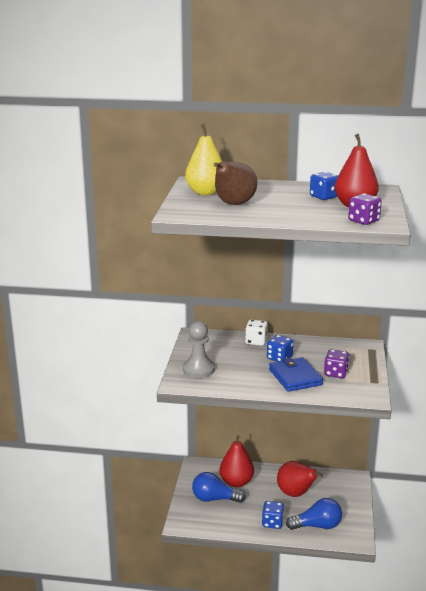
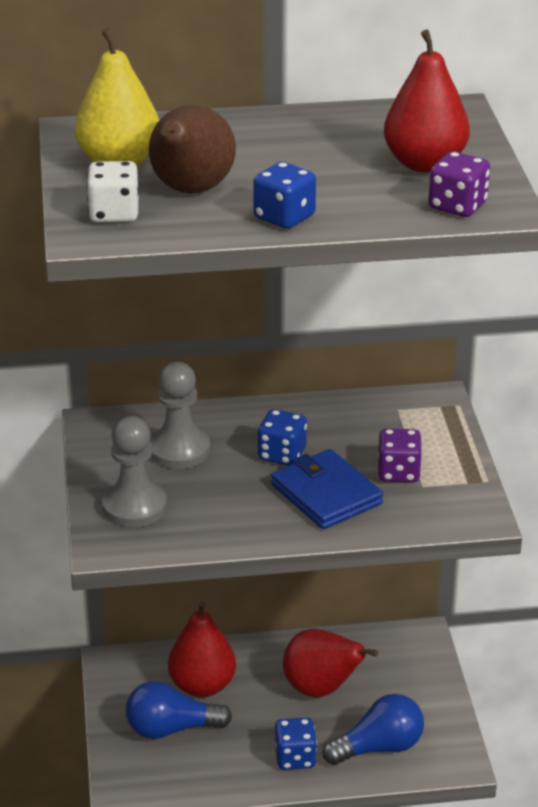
camera: 15 degrees left, 10 degrees up
white dice [245,320,268,346] -> white dice moved to [87,161,139,223]
blue dice [310,172,338,200] -> blue dice moved to [253,162,316,229]
none -> grey pawn [150,362,210,469]

